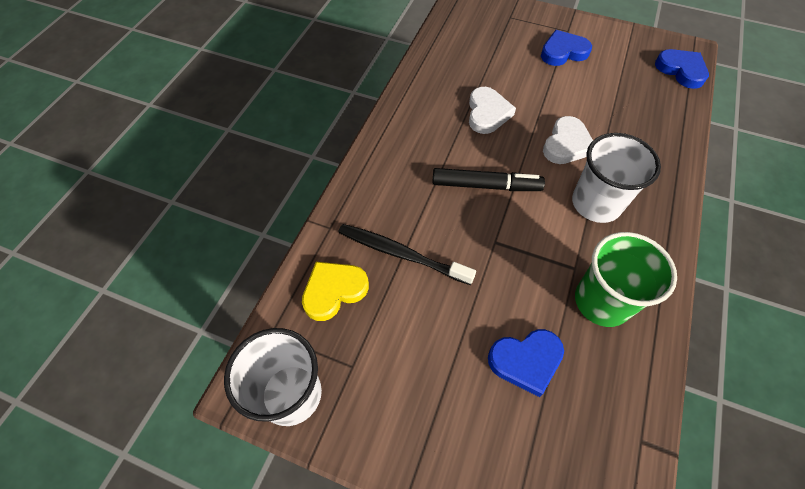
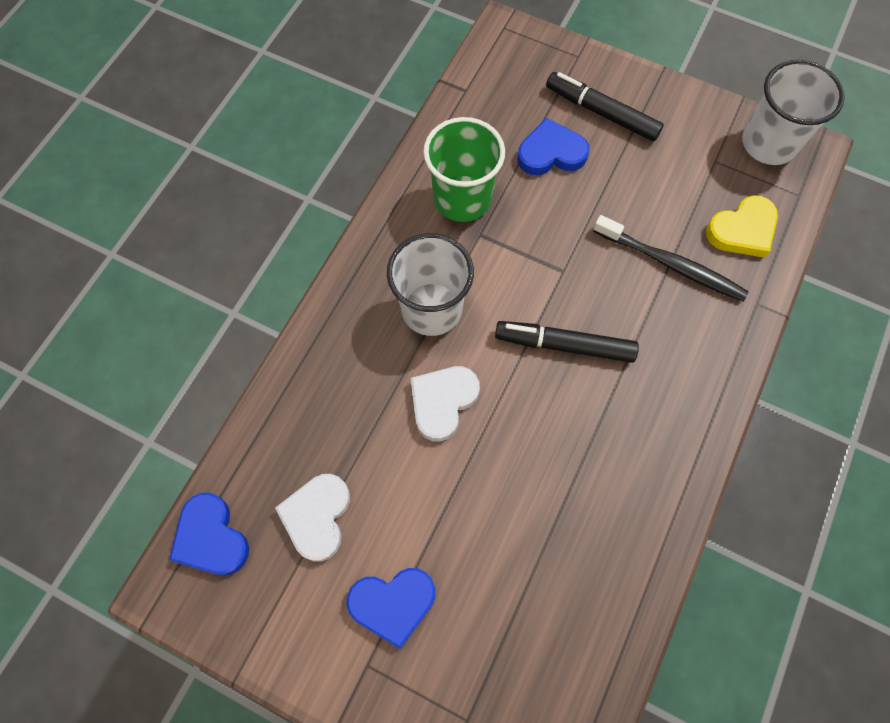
camera: 175 degrees left, 10 degrees up
white heart [469,87,516,134] -> white heart moved to [275,474,350,561]
none -> black marker [546,72,664,141]

